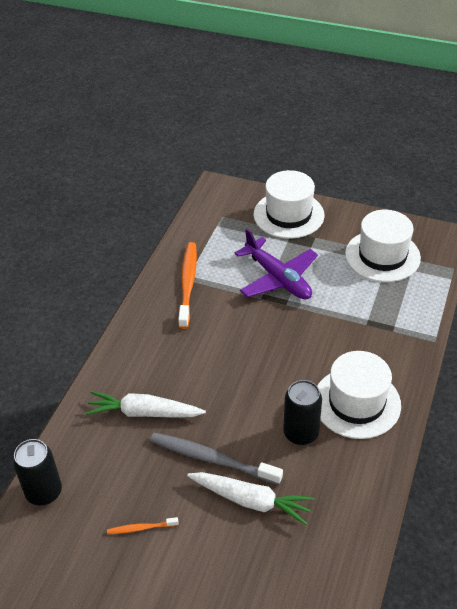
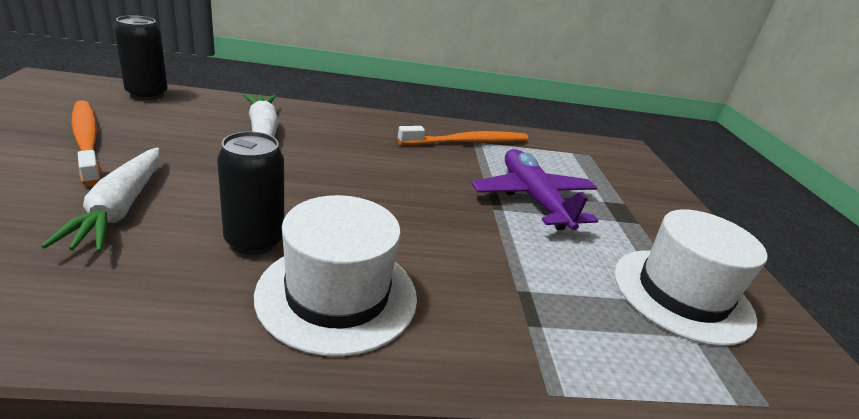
camera: 60 degrees right, 15 degrees down
orange toothbrush [107,517,179,534] -> orange toothbrush [71,100,102,186], size x2.08
grey toothbrush [150,432,283,485] -> none
purple plane [235,228,318,299] -> purple plane turned 135 degrees clockwise [471,149,598,230]
white hat [253,170,324,239] -> none

